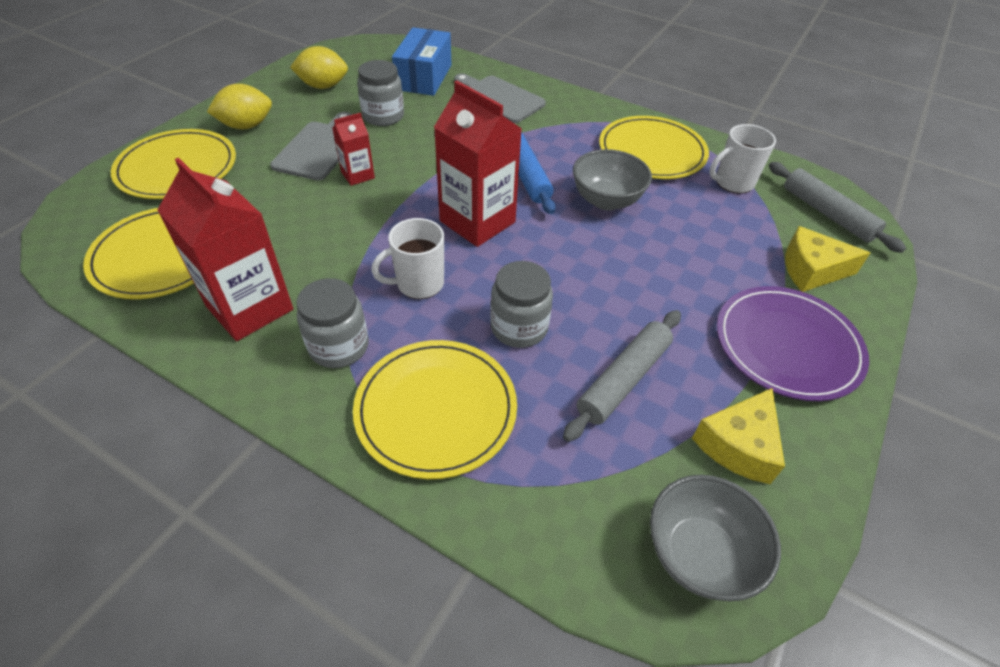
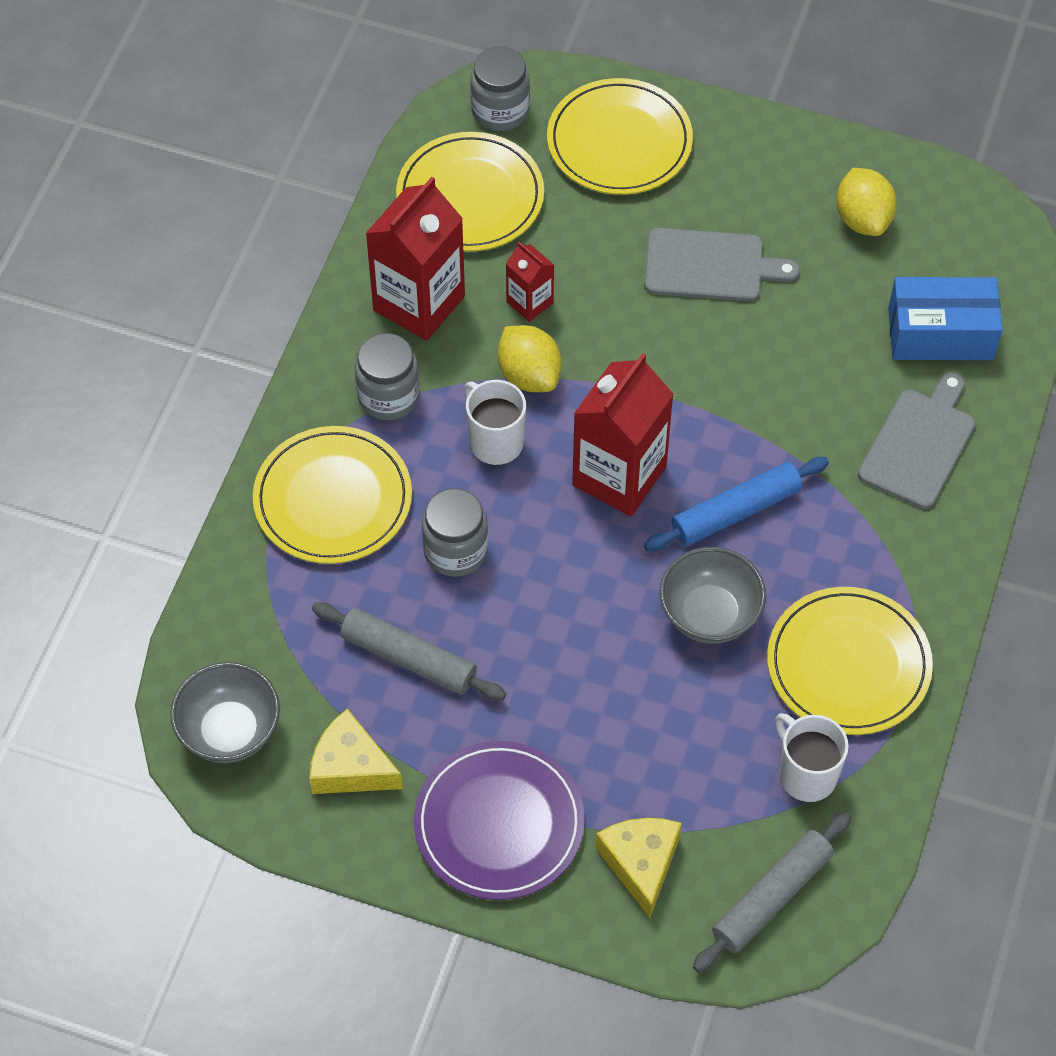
camera: 80 degrees right, 10 degrees up
yellow lemon [207,84,272,129] -> yellow lemon moved to [498,325,562,392]
red carton [332,113,375,186] -> red carton moved to [506,242,554,322]
grey jar [357,60,404,126] -> grey jar moved to [470,46,530,131]

